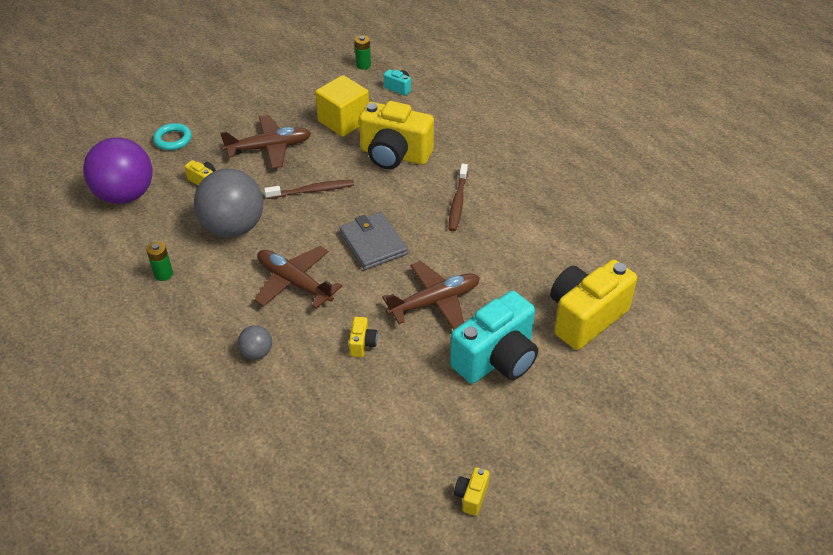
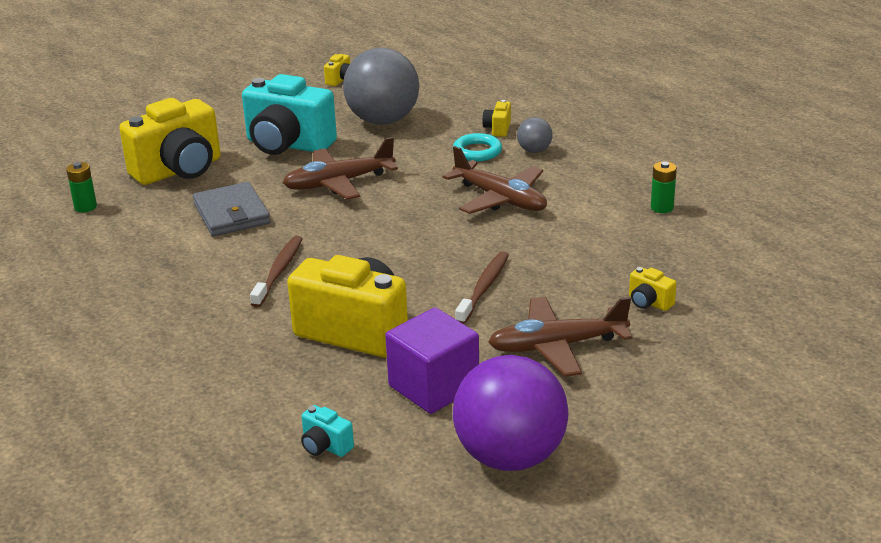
camera: 175 degrees left, 15 degrees down
purple ball [83,137,152,204] -> purple ball moved to [453,355,569,471]
turquoise ring [153,123,192,150] -> turquoise ring moved to [453,133,502,161]
grey ball [194,168,263,237] -> grey ball moved to [343,48,419,125]
brown toothbrush [264,180,354,199] -> brown toothbrush turned 120 degrees clockwise [455,251,509,324]
yellow cube [315,75,369,137] -> purple cube [385,308,479,414]
grey wallet [340,212,408,270] -> grey wallet moved to [193,182,271,236]
yellow camera [349,317,378,357] -> yellow camera moved to [482,100,511,137]
green battery [355,35,371,70] -> green battery moved to [66,162,97,212]
turquoise camera [450,291,538,383] -> turquoise camera turned 120 degrees counterclockwise [242,74,337,155]

